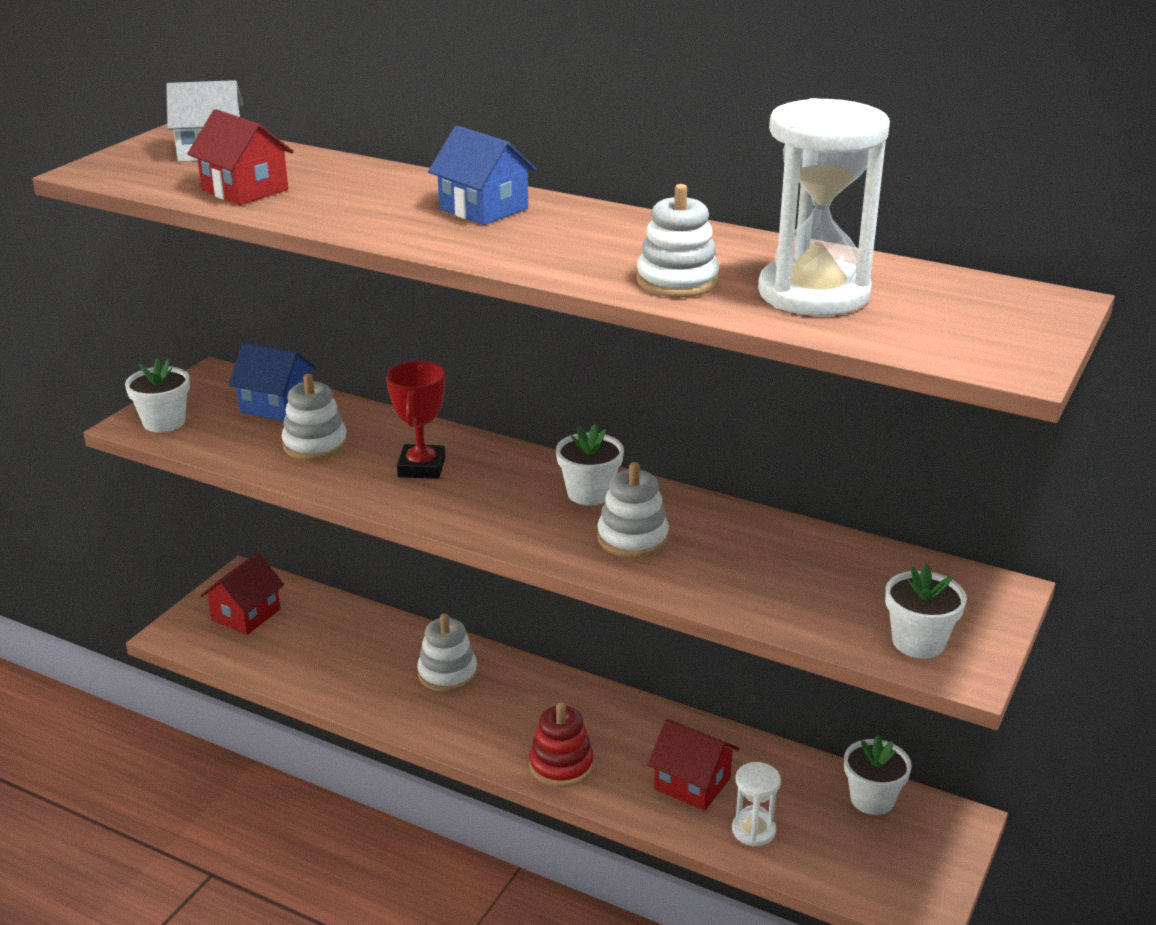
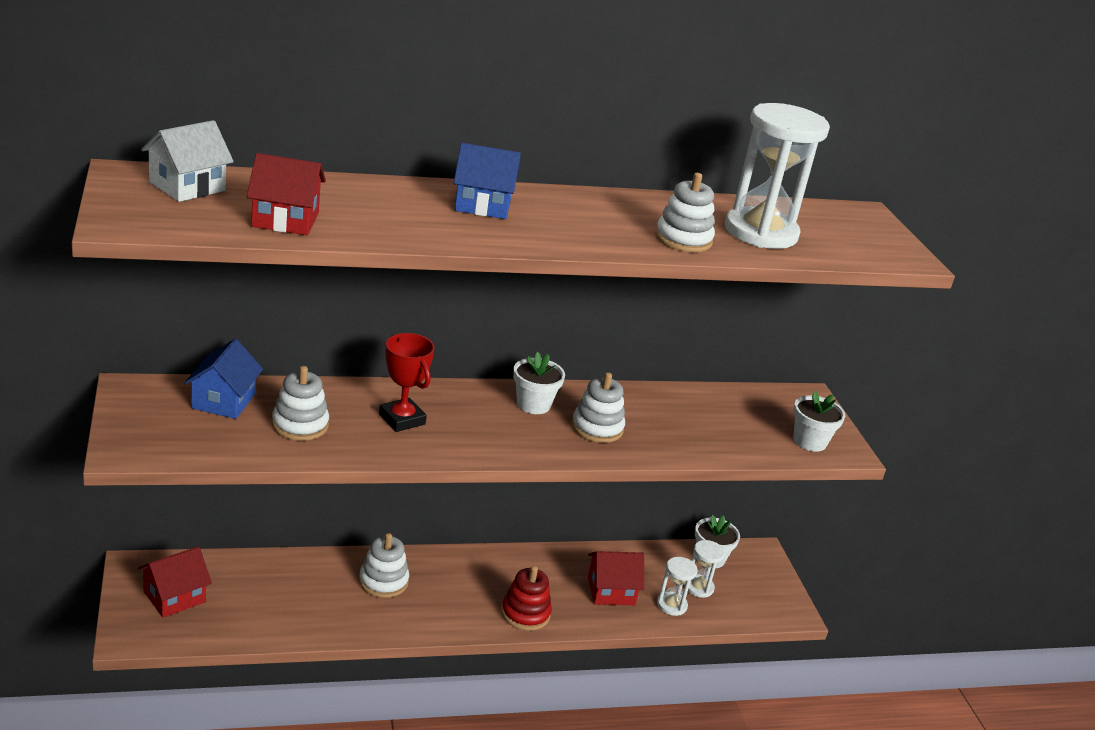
camera: 45 degrees left, 0 degrees up
white flower pot [125,358,190,432] -> none
red house [200,552,284,635] -> red house turned 60 degrees clockwise [138,546,212,618]
blue house [229,343,317,421] -> blue house turned 60 degrees counterclockwise [184,339,263,419]
none -> white hourglass [688,540,725,598]

